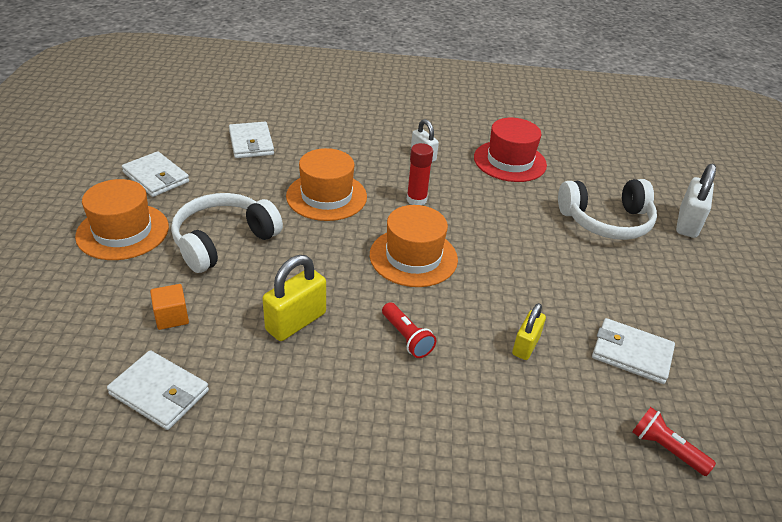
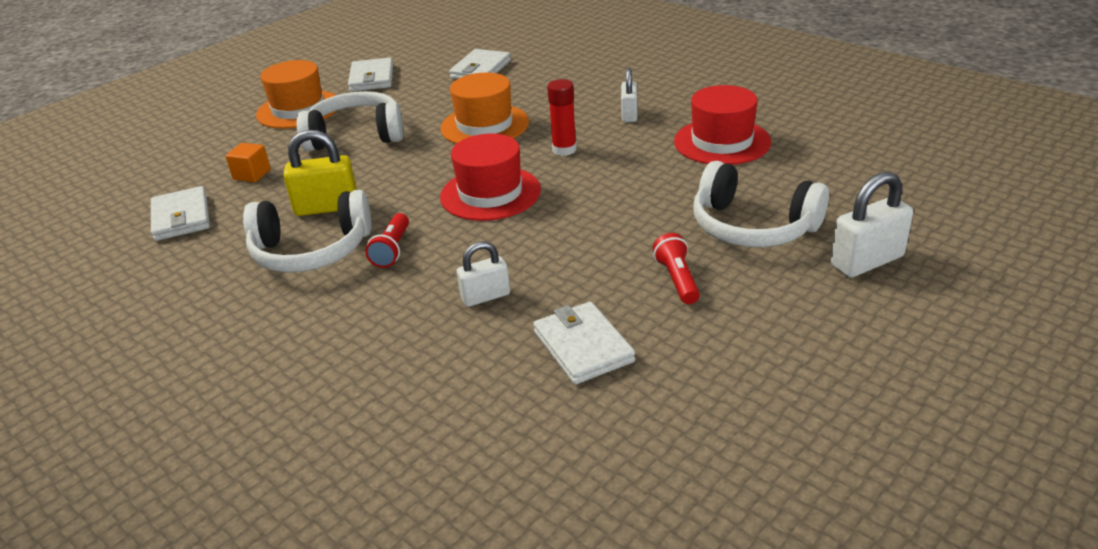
camera: 45 degrees right, 5 degrees down
orange hat [370,205,458,287] -> red hat [440,134,541,221]
yellow padlock [512,303,546,360] -> white padlock [456,241,510,307]
red flashlight [632,407,716,476] -> red flashlight moved to [653,233,700,304]
none -> white headphones [243,190,371,273]

